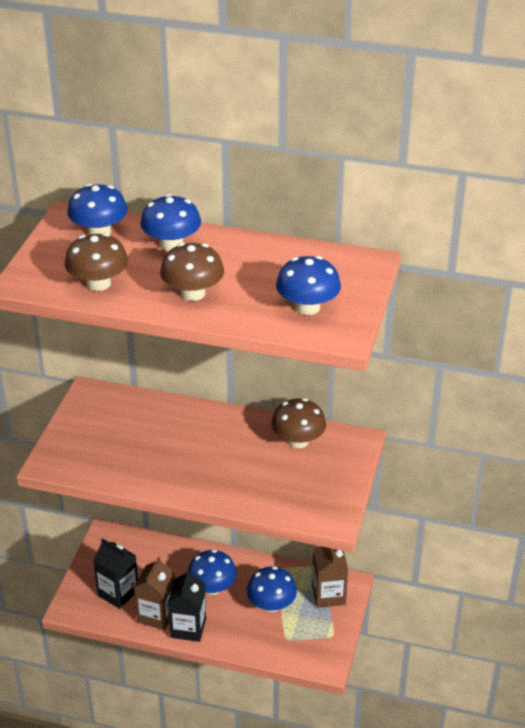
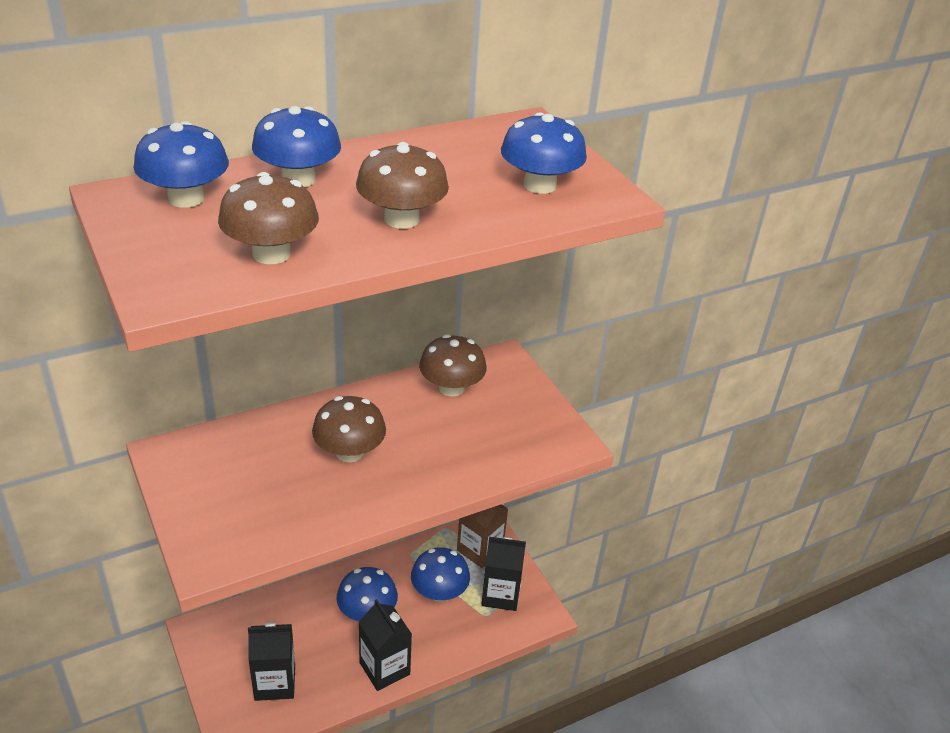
camera: 45 degrees left, 0 degrees up
brown carton [134,556,174,630] -> none
none -> brown mushroom [312,396,386,462]
none -> black carton [481,537,526,611]

